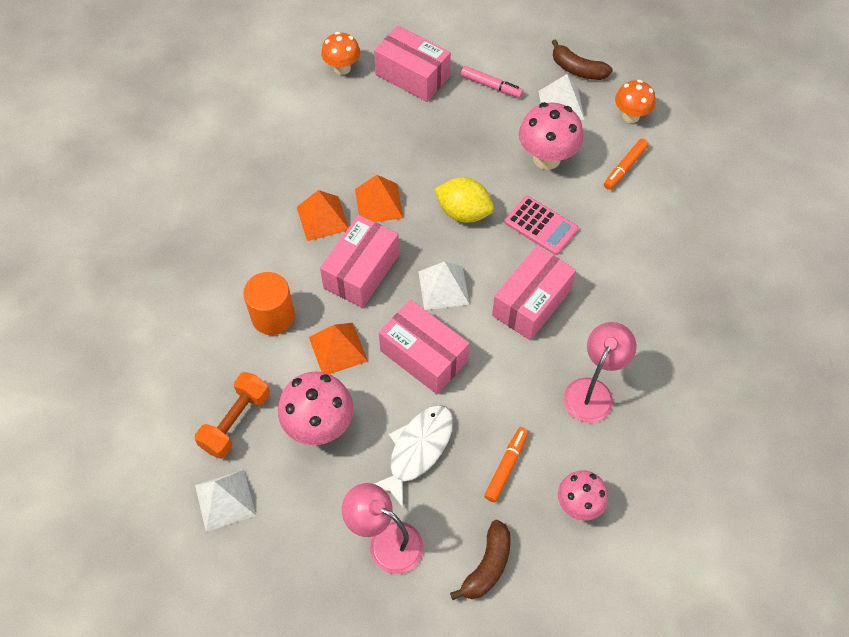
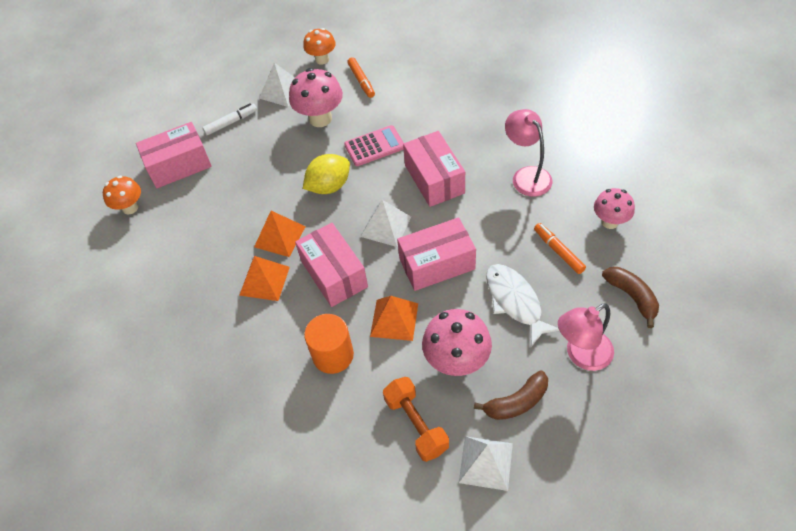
camera: 55 degrees left, 5 degrees down
pink marker [461,66,523,98] -> white marker [202,103,257,135]
brown banana [552,39,613,80] -> brown banana moved to [474,370,548,420]

